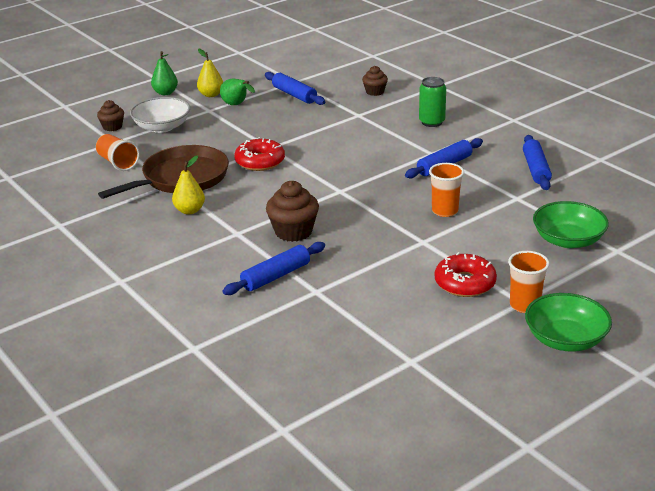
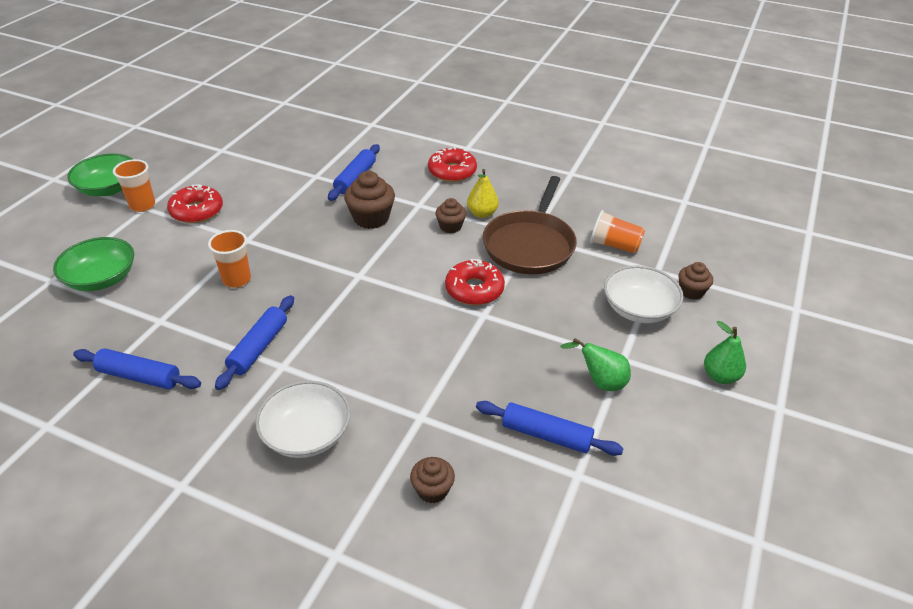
camera: 150 degrees right, 10 degrees up
yellow pear [197,49,223,97] -> none
green can [419,77,446,127] -> white bowl [255,381,350,458]
blue rolling pin [523,135,552,190] -> blue rolling pin turned 45 degrees counterclockwise [73,348,201,389]
none -> red donut [428,147,477,182]
none -> brown cupcake [435,198,466,233]

